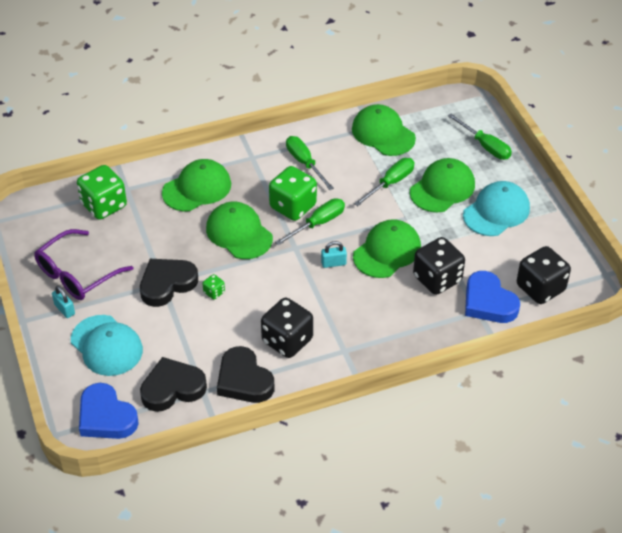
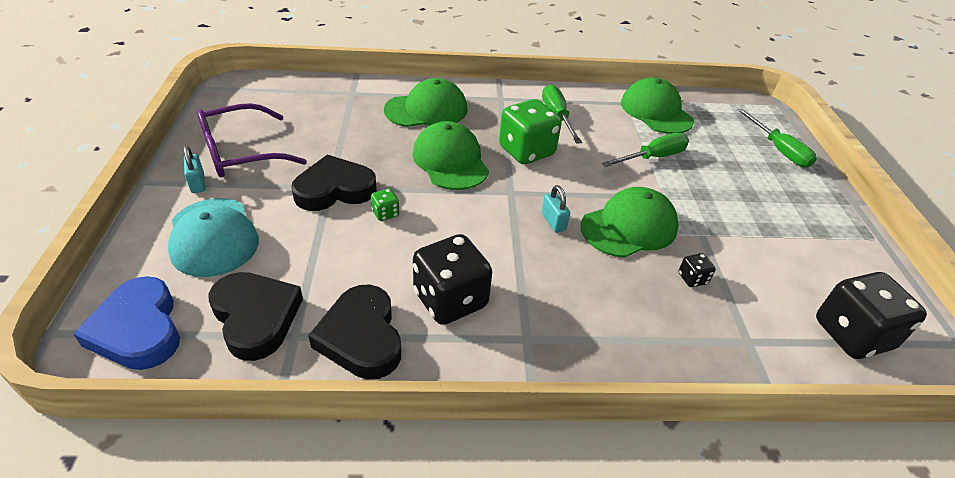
camera: 15 degrees right, 5 degrees down
green dice [77,165,127,220] -> none
black heart [140,357,207,412] -> black heart turned 60 degrees clockwise [208,272,303,361]
green screwdriver [275,198,345,246] -> none
turquoise padlock [321,241,347,268] -> turquoise padlock turned 60 degrees clockwise [542,185,570,233]
green cap [410,158,475,212] -> none
black dice [413,237,465,295] -> black dice [678,253,716,287], size x0.43
turquoise cap [463,181,530,236] -> none
blue heart [465,271,520,323] -> none

